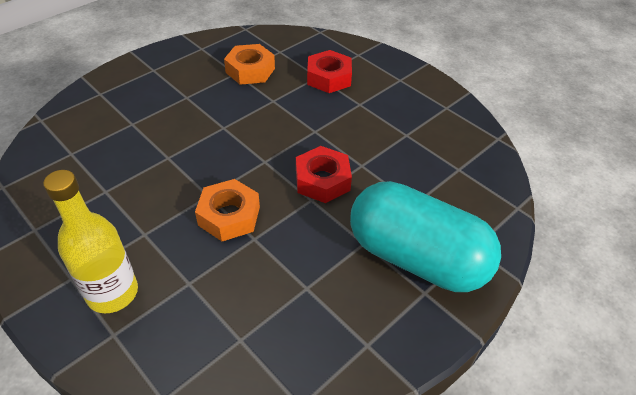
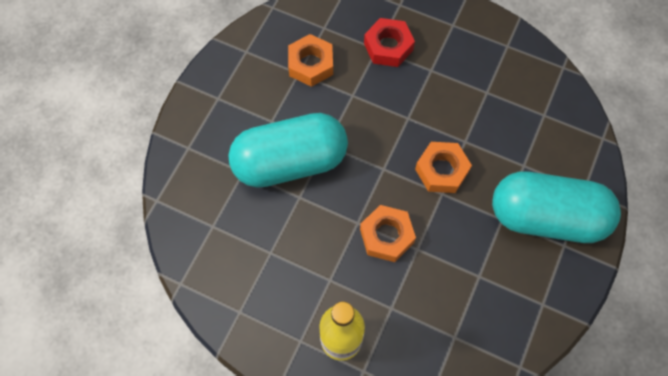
camera: 20 degrees left, 20 degrees up
red nut [296,146,352,203] -> orange nut [415,142,472,193]
none -> turquoise capsule [228,113,348,188]

